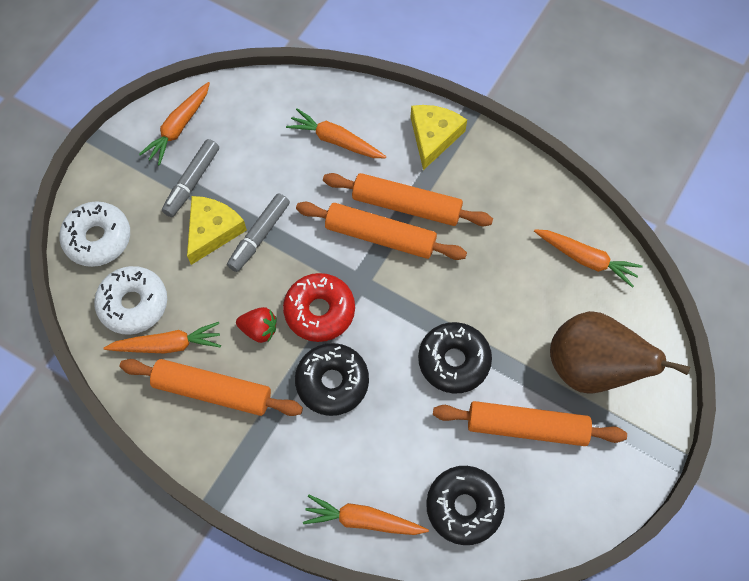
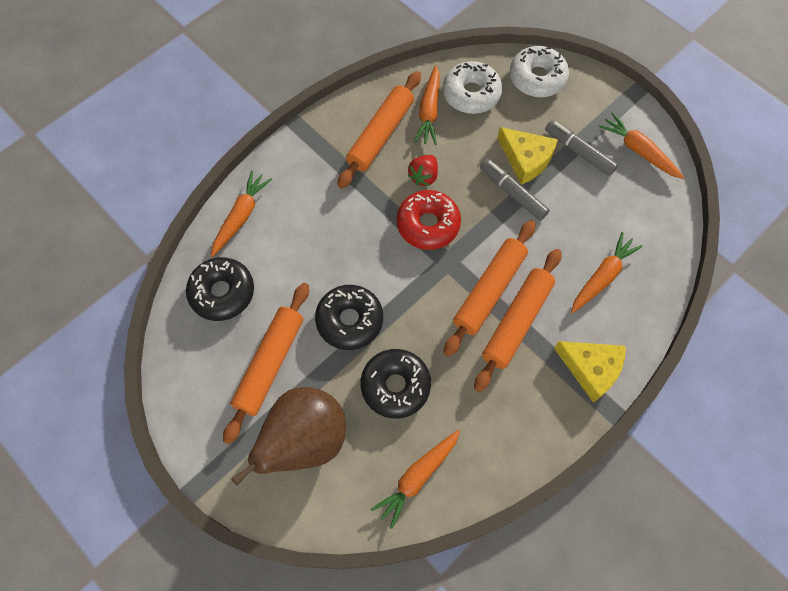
camera: 105 degrees right, 0 degrees up
black donut [295,343,369,416] -> black donut moved to [360,349,431,419]

